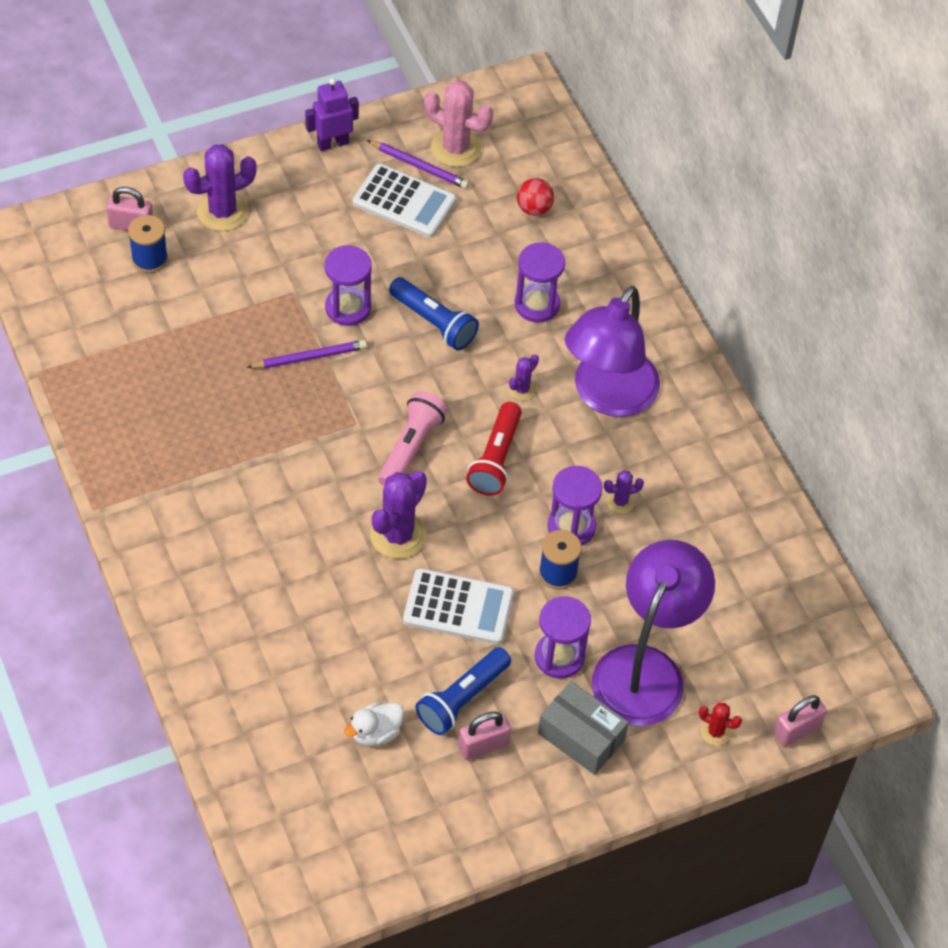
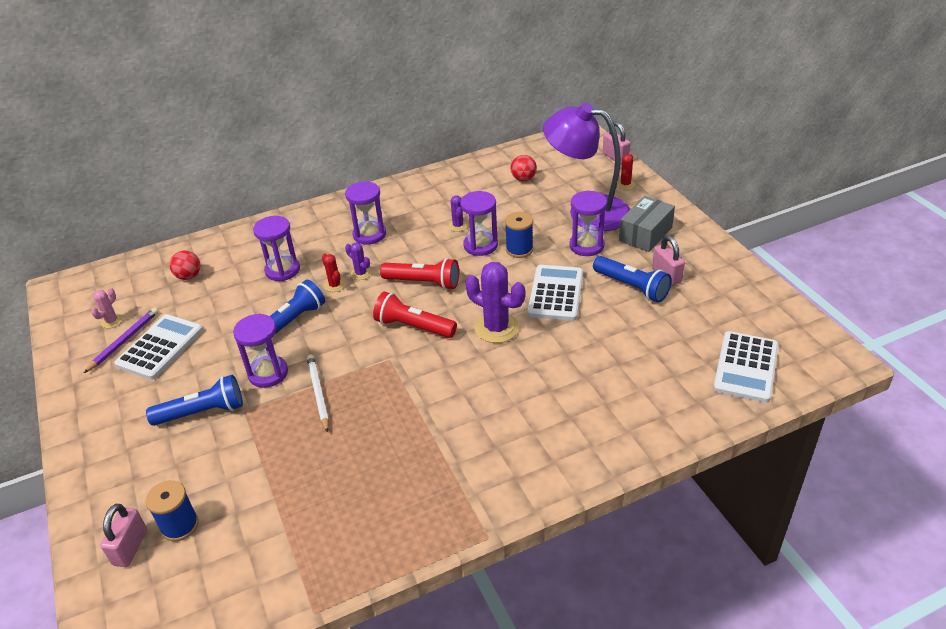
camera: 85 degrees left, 15 degrees down
purple cactus [183,144,257,231] -> none
purple pencil [246,340,367,369] -> white pencil [307,355,329,433]
purple robot [305,78,359,151] -> none
white duck [344,702,404,747] -> none
pink flashlight [378,391,448,486] -> red flashlight [373,292,457,338]
pink cactus [424,81,493,167] -> pink cactus [91,288,123,328], size x0.51
purple lamp [565,286,660,417] -> purple hourglass [345,181,386,245]
none -> blue flashlight [146,375,243,426]
none -> red cactus [322,254,345,292]
none -> red ball [510,155,537,181]
none -> white calculator [713,331,778,403]

